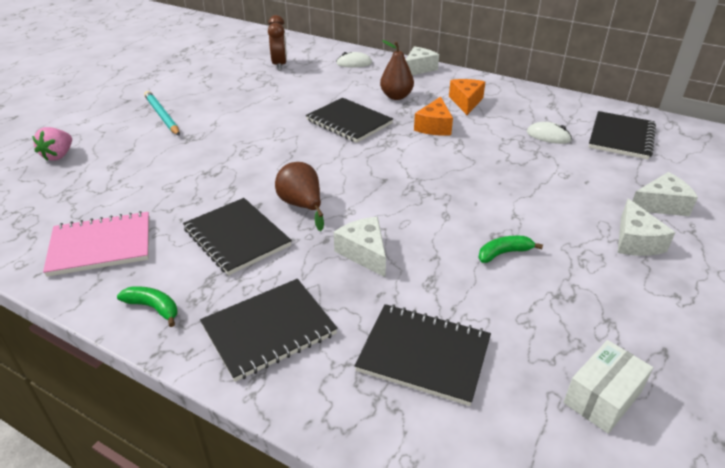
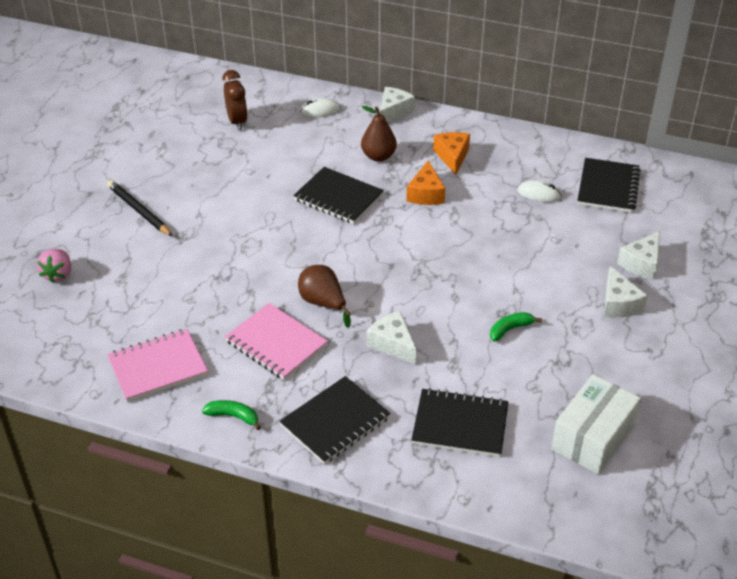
camera: 10 degrees left, 5 degrees up
turquoise pencil [144,91,180,136] -> black pencil [107,180,172,236]
black notebook [183,198,292,275] -> pink notebook [225,303,328,380]
white box [563,340,653,434] -> white box [551,374,641,474], size x1.52
white cheese [632,172,698,216] -> white cheese turned 150 degrees clockwise [617,231,660,279]

